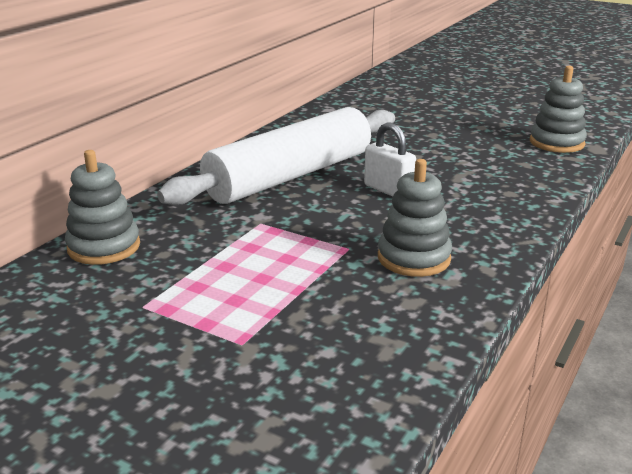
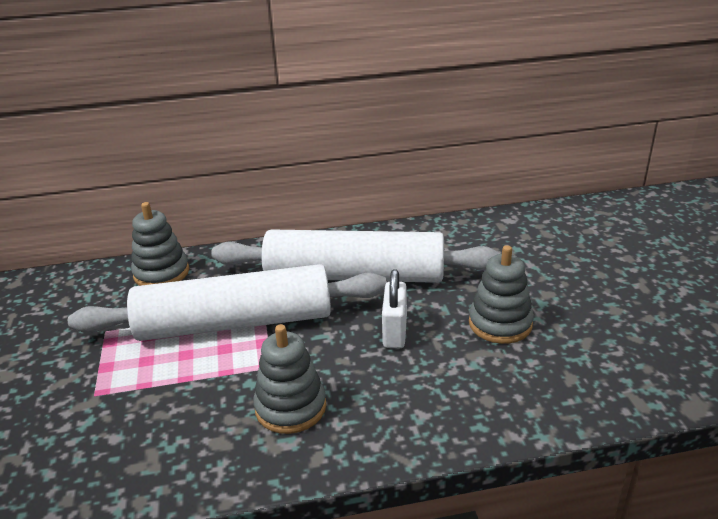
camera: 50 degrees right, 5 degrees up
grey stacking toy [530,66,587,153] -> grey stacking toy moved to [469,245,534,344]
none -> white rolling pin [68,264,387,341]

